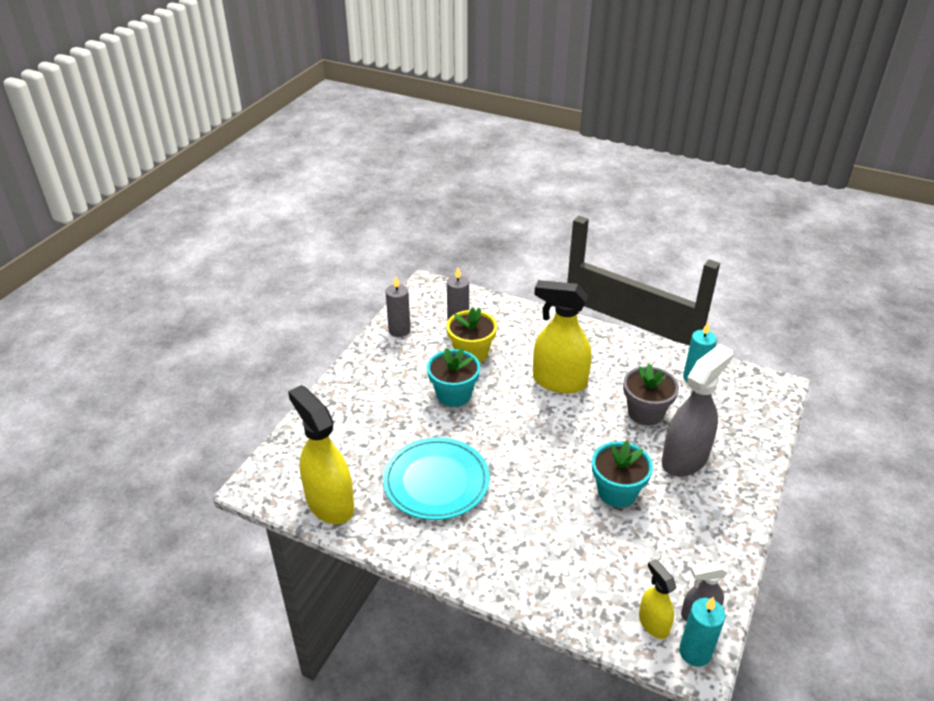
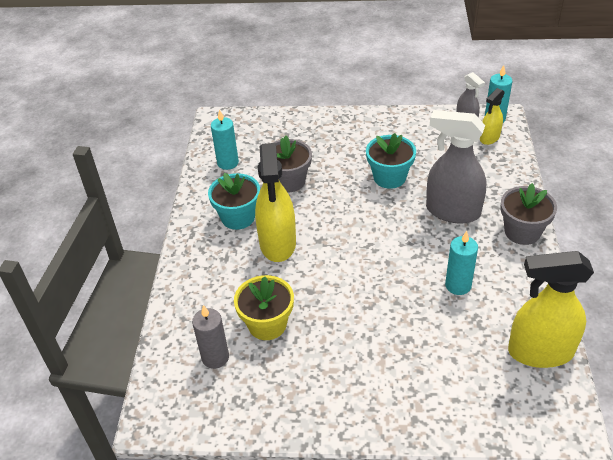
camera: 110 degrees left, 5 degrees up
yellow spray bottle [288,385,354,524] -> yellow spray bottle turned 60 degrees clockwise [508,251,594,368]
turquoise plate [383,437,490,520] -> turquoise candle [445,231,478,295]
grey candle [385,277,411,337] -> none
turquoise flower pot [427,347,480,407] -> turquoise flower pot moved to [208,173,260,230]
grey spray bottle [662,344,733,477] -> grey spray bottle moved to [426,110,486,224]
none -> grey flower pot [500,183,557,245]

